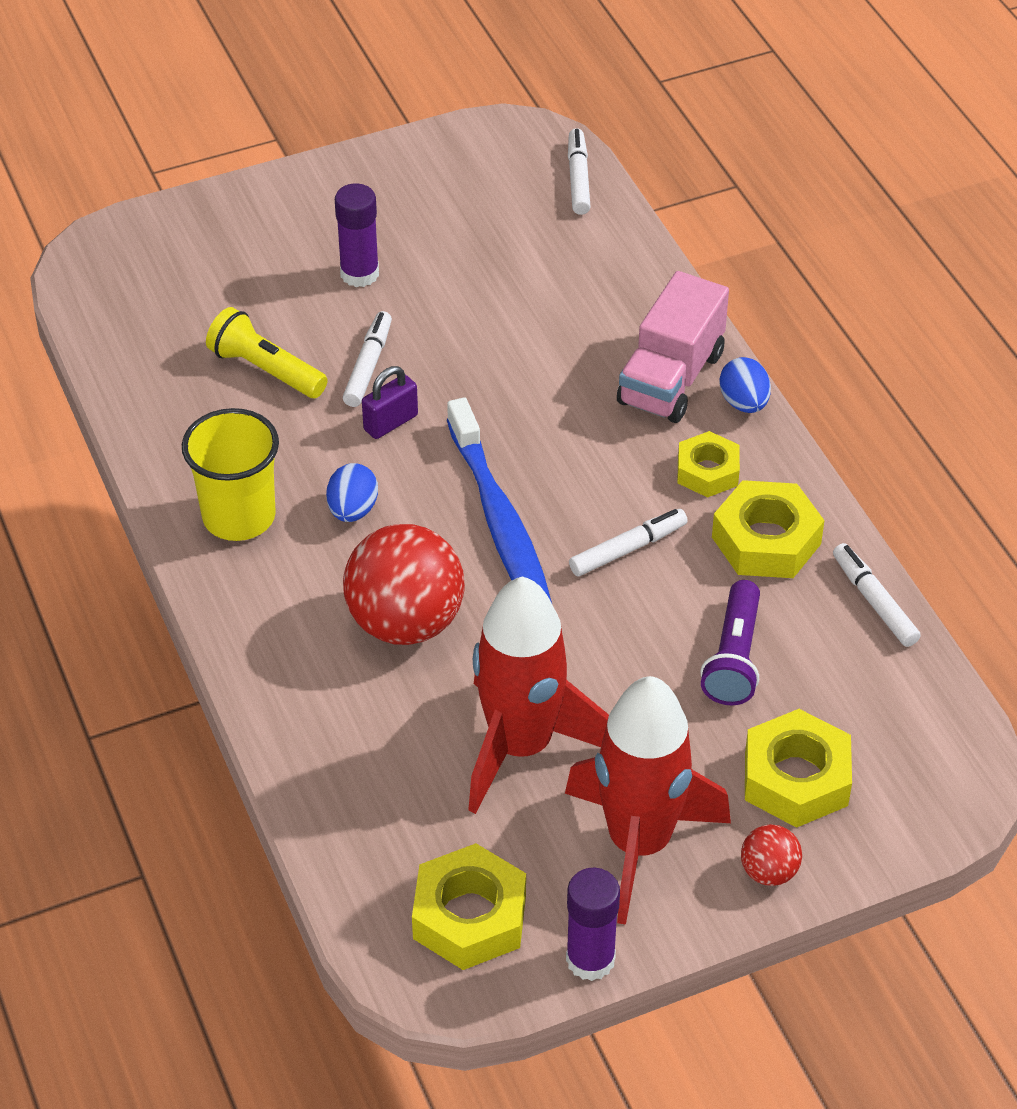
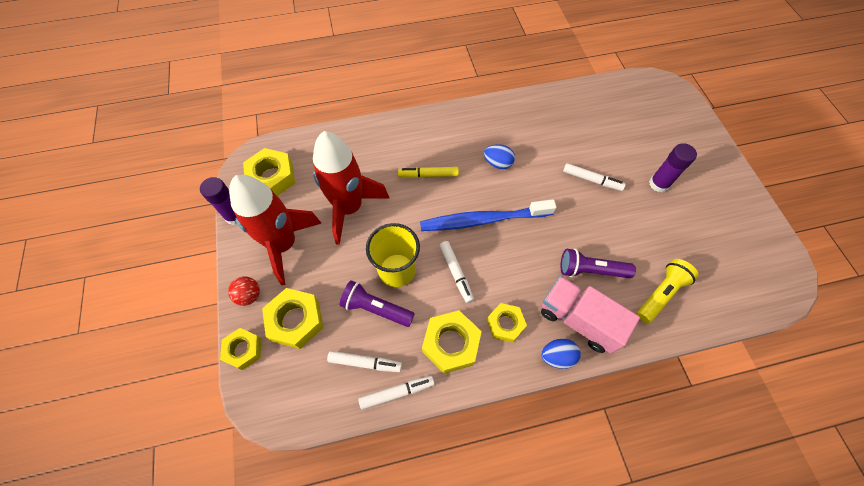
camera: 100 degrees right, 15 degrees up
yellow cup [182,408,279,541] -> yellow cup moved to [366,223,420,287]
yellow flashlight [206,307,328,398] -> yellow flashlight moved to [637,259,698,323]
red ball [343,524,465,645] -> yellow marker [398,167,459,178]
purple padlock [362,366,418,439] -> none
white marker [568,128,590,215] -> white marker moved to [327,351,402,372]
none -> yellow nut [220,328,261,370]
none -> purple flashlight [560,248,636,278]

